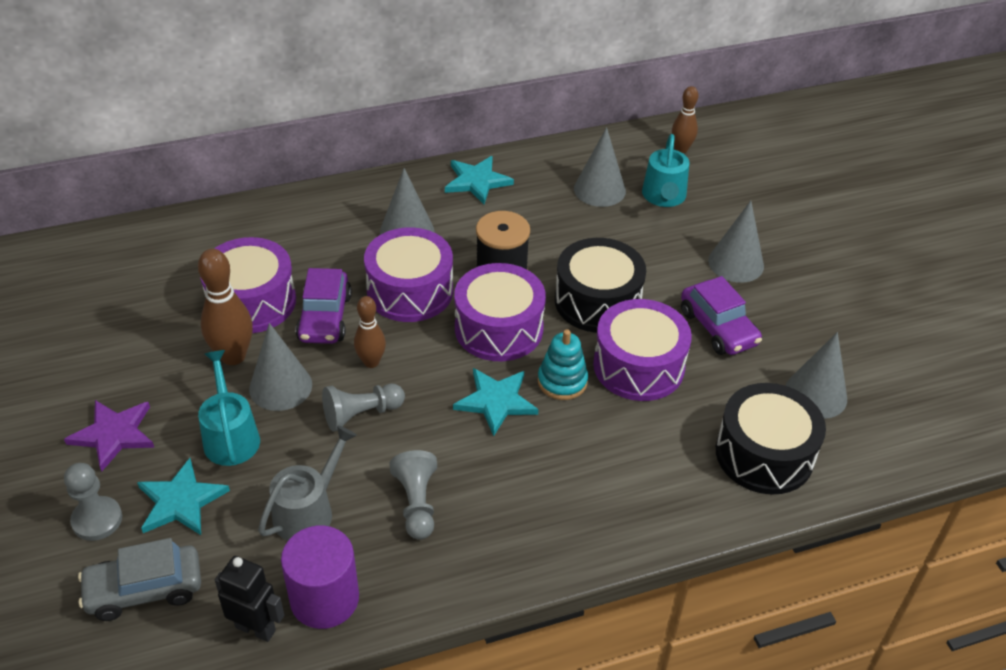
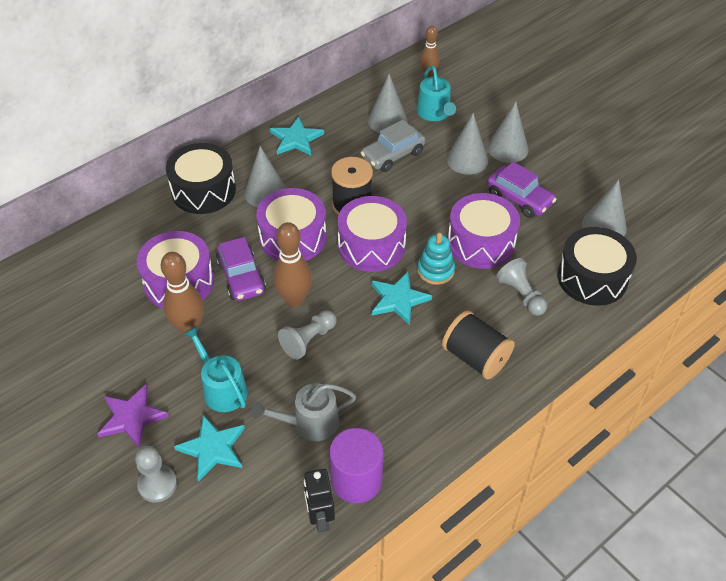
camera: 20 degrees left, 5 degrees up
grey car [78,538,201,621] -> grey car moved to [361,120,426,172]
black robot [215,556,284,642] -> black robot turned 105 degrees counterclockwise [304,469,335,533]
grey cone [249,323,312,411] -> grey cone moved to [447,113,488,175]
grey watering can [258,425,357,541] -> grey watering can turned 120 degrees counterclockwise [251,383,356,441]
brown bowling pin [354,296,386,368] -> brown bowling pin [273,222,312,307], size x1.57
grey pawn [389,450,437,540] -> grey pawn moved to [496,258,547,316]
black drum [555,238,646,333] -> black drum moved to [166,143,236,214]
none -> black spool [442,310,515,380]

